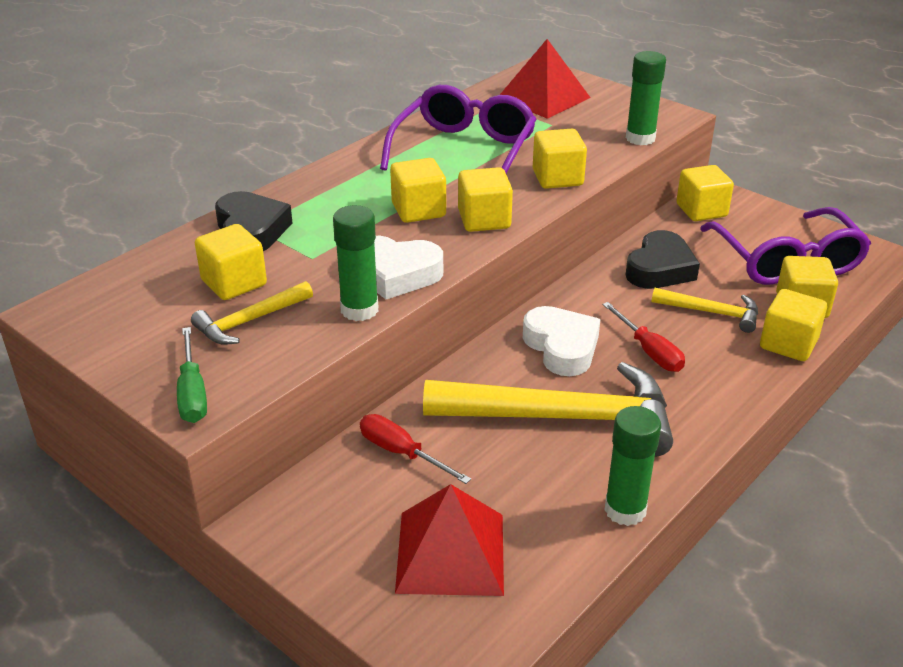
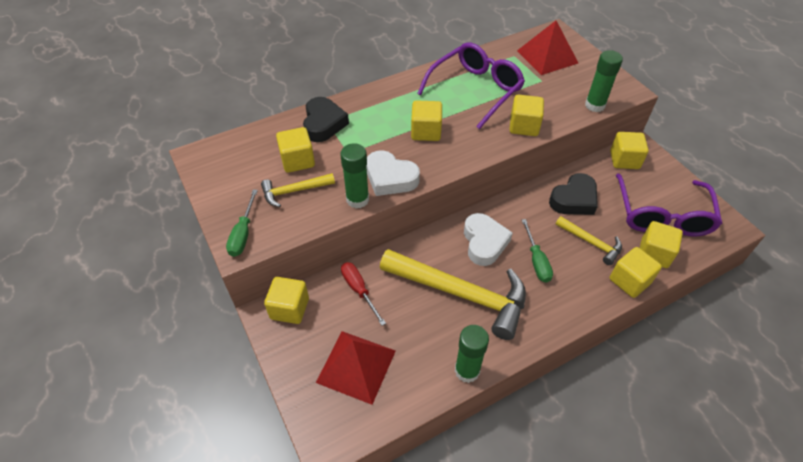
camera: 20 degrees right, 15 degrees up
yellow cube [458,167,513,232] -> yellow cube moved to [264,277,309,324]
red screwdriver [602,302,685,372] -> green screwdriver [522,219,553,283]

